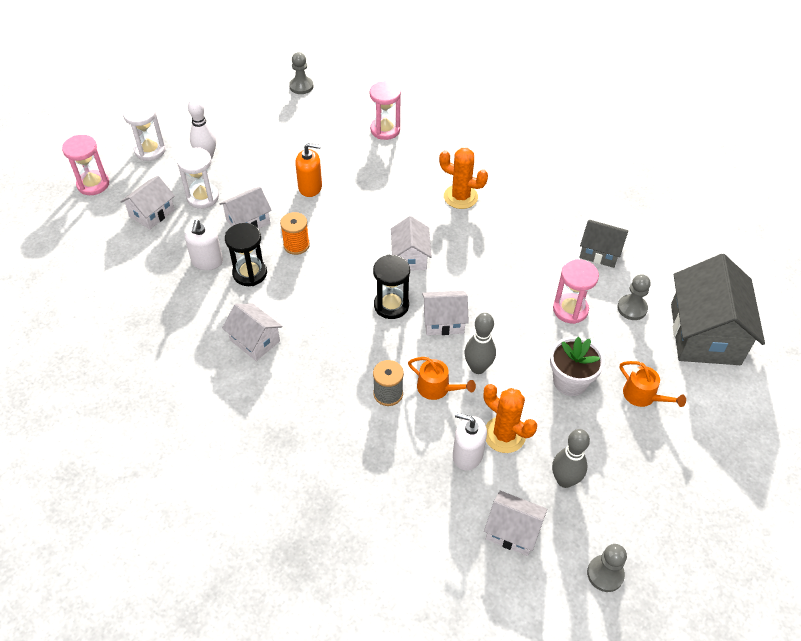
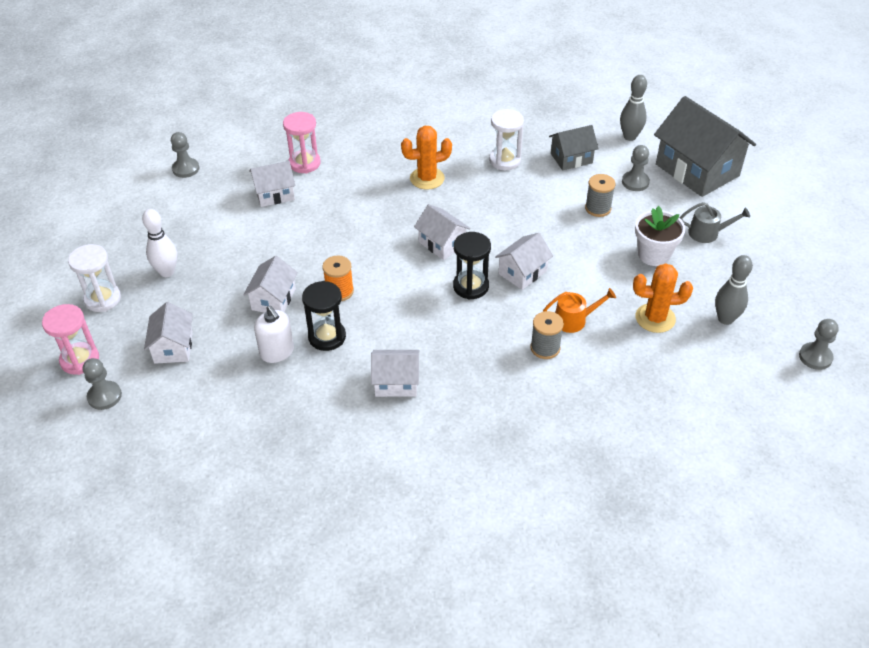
camera: 40 degrees left, 5 degrees down
white hourglass [177,147,219,209] -> white hourglass moved to [489,109,524,170]
orange soap dispenser [295,143,322,197] -> none
white soap dispenser [453,413,487,471] -> none
grey bowling pin [465,313,496,374] -> grey bowling pin moved to [620,75,647,141]
white house [484,491,547,556] -> white house moved to [249,161,295,207]
pink hourglass [553,259,599,324] -> grey spool [585,174,616,217]
orange watering can [620,361,686,407] -> grey watering can [680,202,750,243]
none -> grey pawn [83,358,122,410]

